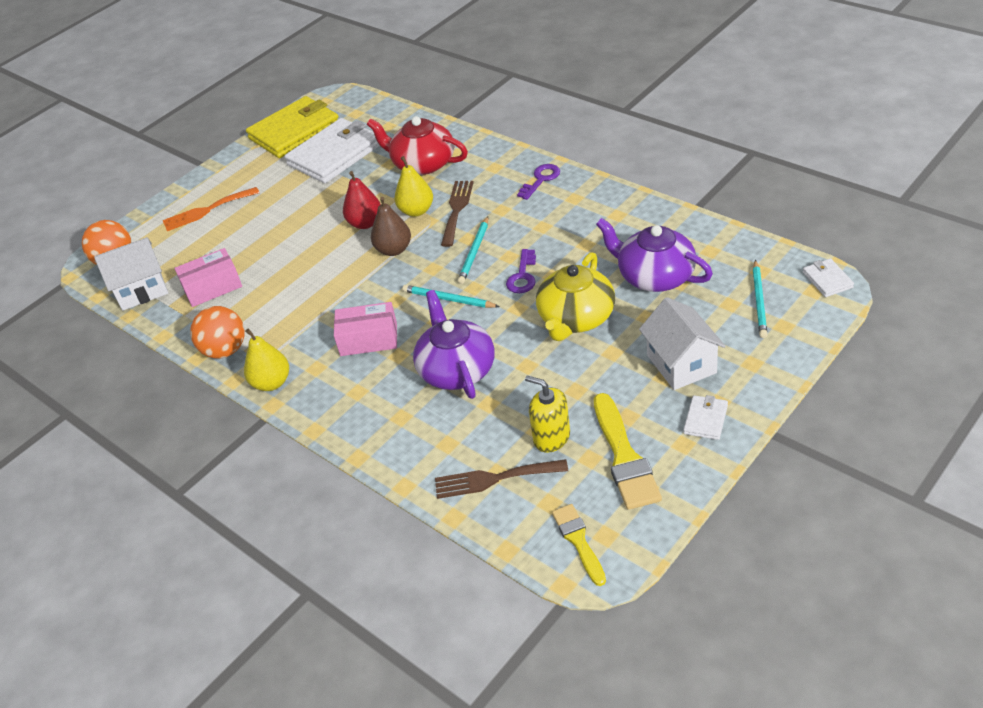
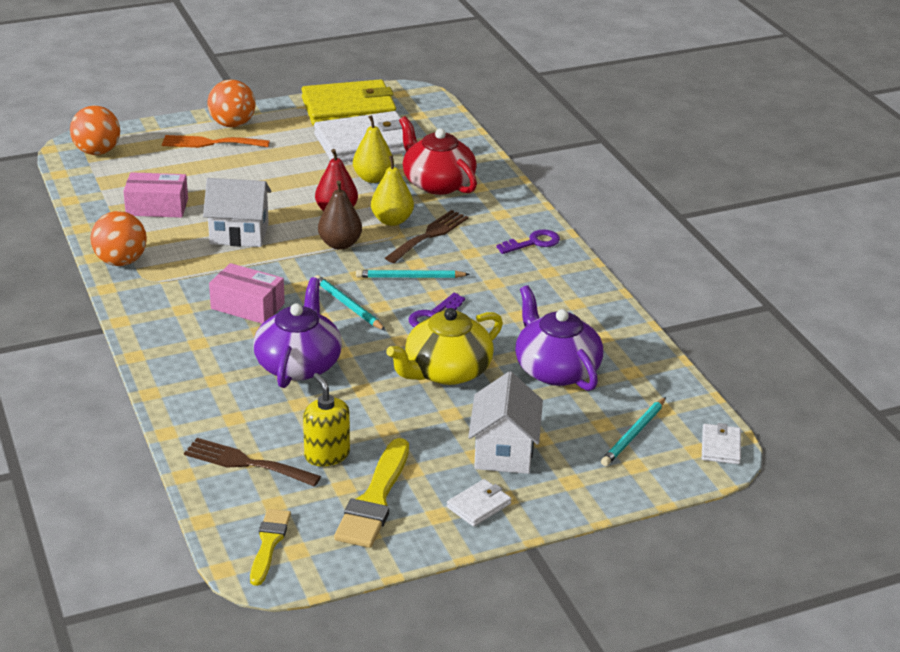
camera: 20 degrees right, 10 degrees down
white house [94,237,168,311] -> white house moved to [203,178,271,247]
yellow pear [244,329,289,391] -> yellow pear moved to [353,115,394,183]
turquoise pencil [458,216,488,284] -> turquoise pencil turned 45 degrees clockwise [356,270,470,278]
none -> orange ball [208,80,255,127]

